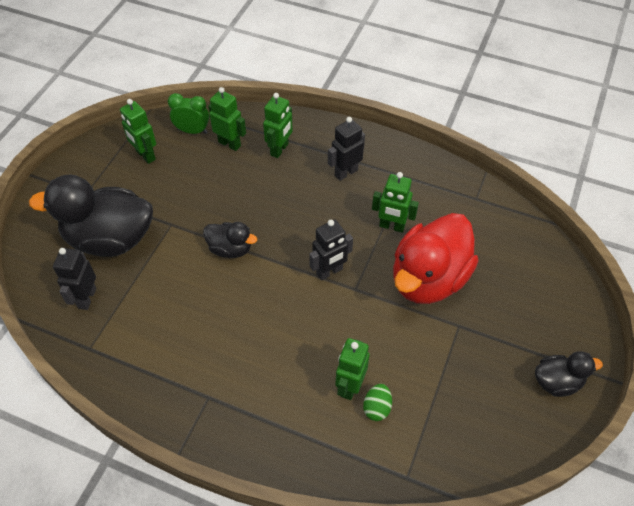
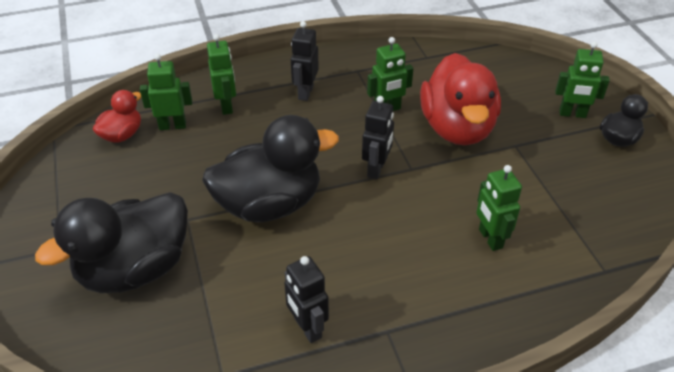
camera: 40 degrees left, 10 degrees down
black robot [53,248,96,310] -> black robot moved to [284,256,329,343]
green robot [120,99,156,164] -> green robot moved to [555,42,610,118]
green clock [168,93,209,134] -> red duck [93,90,141,142]
black duck [203,222,257,258] -> black duck [202,115,339,222], size x1.99
green egg [363,384,392,421] -> none

